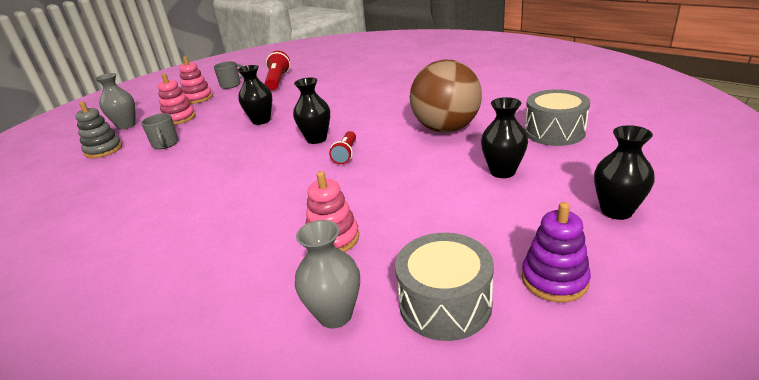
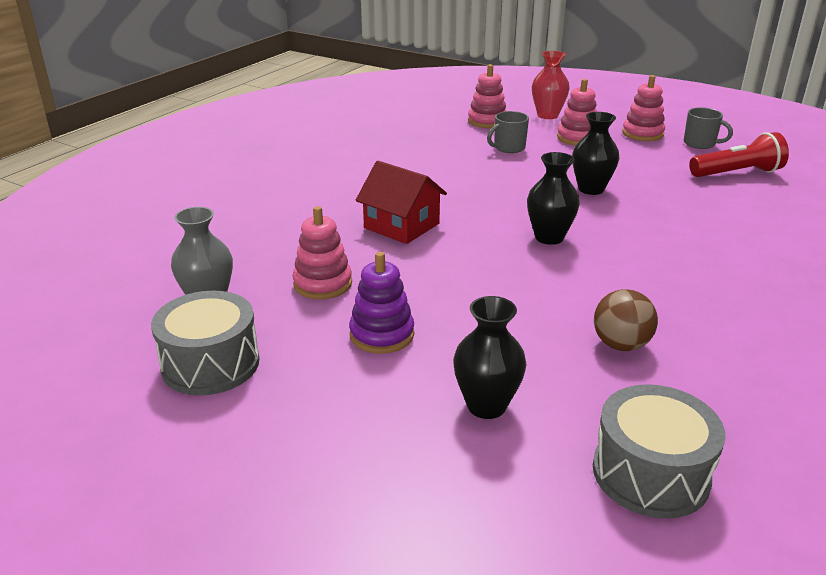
camera: 75 degrees right, 0 degrees up
grey stacking toy [75,102,122,158] -> pink stacking toy [468,64,507,128]
grey vase [95,73,136,130] -> red vase [532,51,570,119]
red flashlight [329,131,356,164] -> none
brown ball [410,60,482,133] -> brown ball [594,289,658,351], size x0.51
purple stacking toy [522,202,591,302] -> purple stacking toy moved to [349,252,414,354]
black vase [594,125,655,220] -> none
none -> red house [356,161,447,244]

